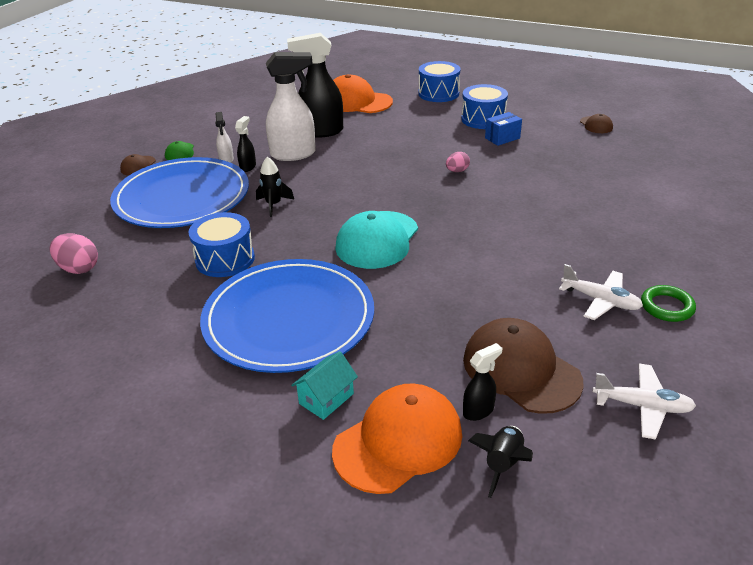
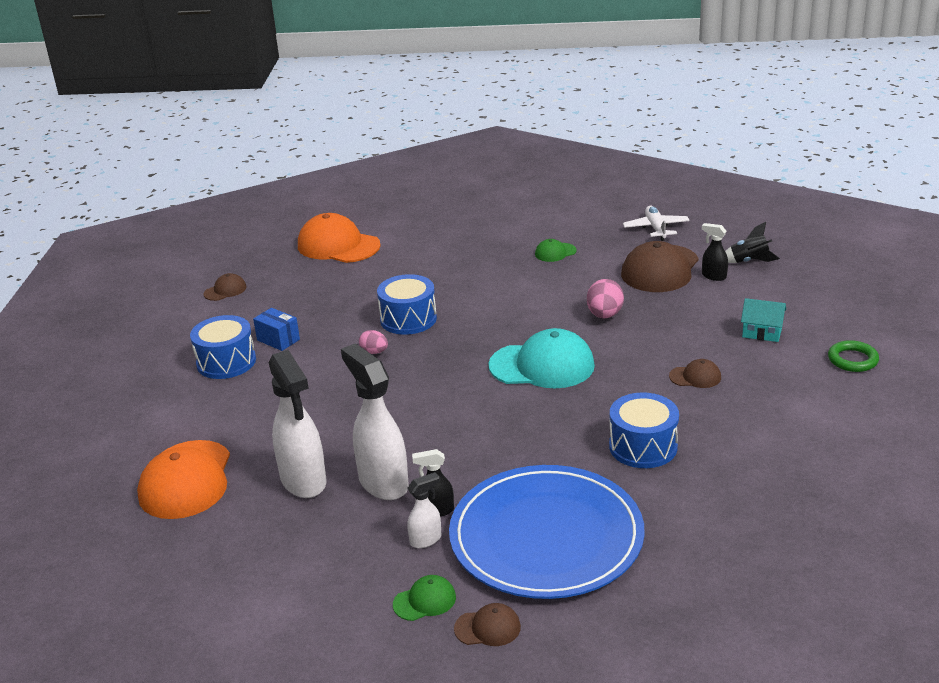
camera: 110 degrees left, 5 degrees down
pink egg [50,233,98,274] -> pink egg moved to [587,279,624,318]
blue plate [200,259,374,373] -> brown cap [669,359,721,388]
black rocket [256,157,294,217] -> none
black spray bottle [287,33,343,138] -> white spray bottle [269,350,326,498]
orange cap [332,383,462,494] -> orange cap moved to [298,213,381,263]
blue drum [418,61,460,102] -> blue drum moved to [377,274,437,335]
white plane [559,264,643,320] -> green cap [535,239,577,262]
green ring [641,285,696,322] -> green ring moved to [828,340,879,372]

